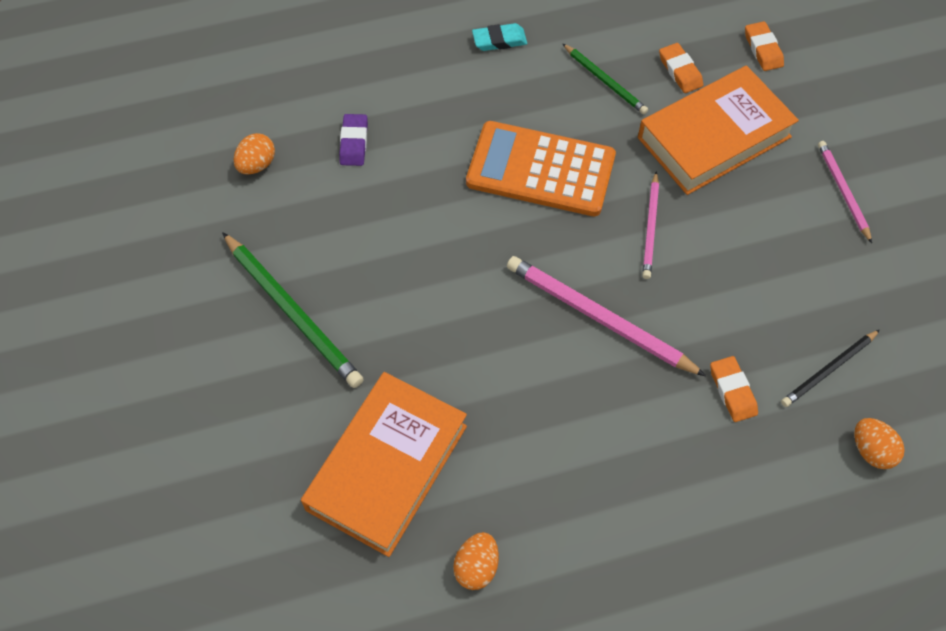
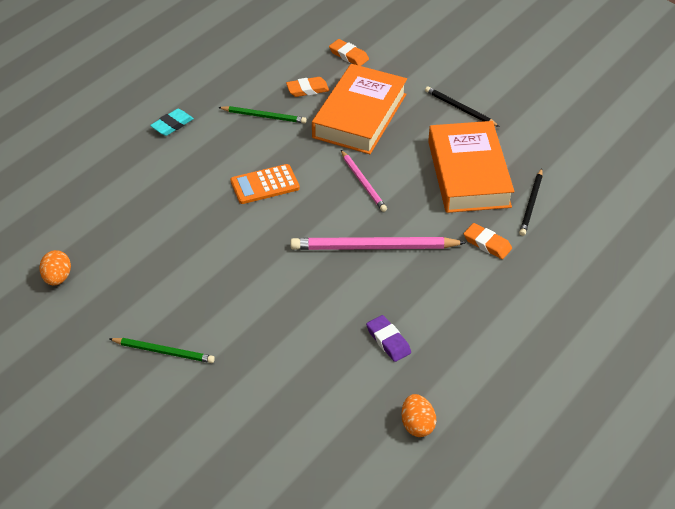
camera: 35 degrees left, 15 degrees down
green pencil [222,232,364,388] -> green pencil [110,338,215,363], size x0.58
orange book [301,372,467,557] -> orange book moved to [428,121,514,213]
purple eraser [339,114,368,166] -> purple eraser moved to [366,315,411,362]
orange calculator [466,121,616,216] -> orange calculator [230,164,300,204], size x0.58
orange eraser [659,43,703,93] -> orange eraser turned 45 degrees counterclockwise [286,77,329,97]
pink pencil [818,141,872,243] -> black pencil [425,86,500,127]
orange egg [854,418,905,469] -> none

